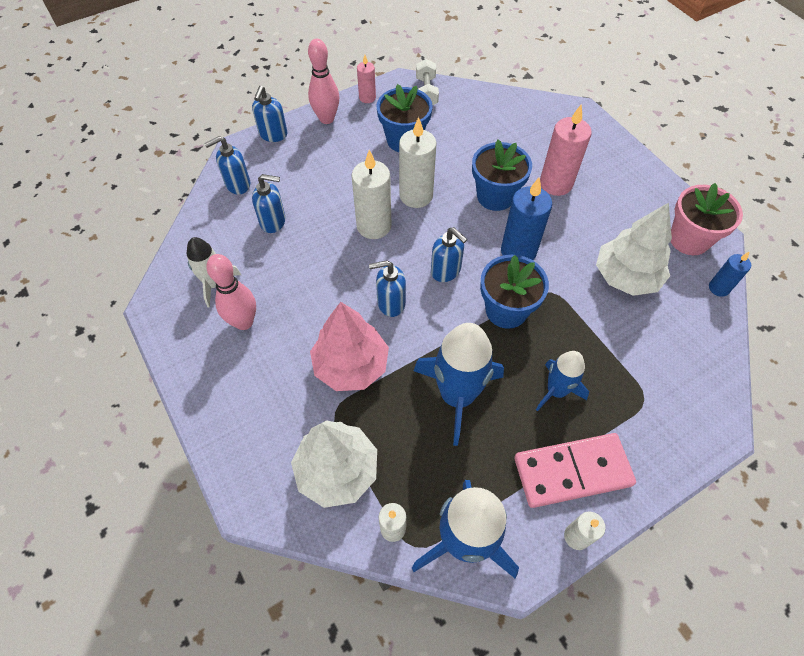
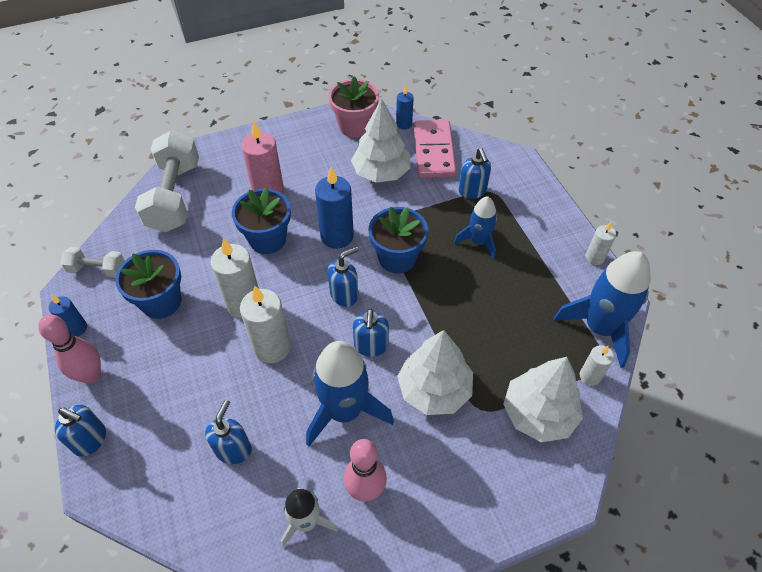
camera: 80 degrees left, 5 degrees down
blue soap dispenser [204,136,250,194] -> blue soap dispenser moved to [459,148,491,199]
pink tree [310,302,389,391] -> white tree [397,330,473,415]
pink candle [357,55,376,103] -> blue candle [49,295,87,337]
blue rocket [414,323,504,446] -> blue rocket moved to [306,341,394,446]
pink domino [514,433,636,508] -> pink domino moved to [414,120,456,178]
none -> white dumbbell [135,131,199,232]

